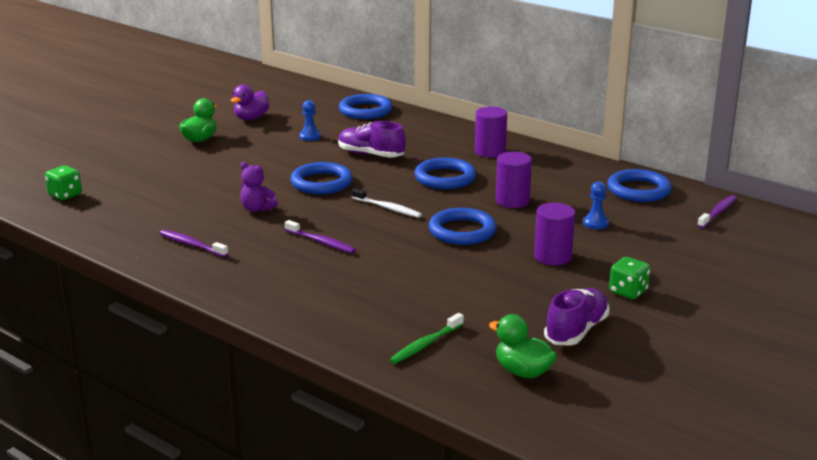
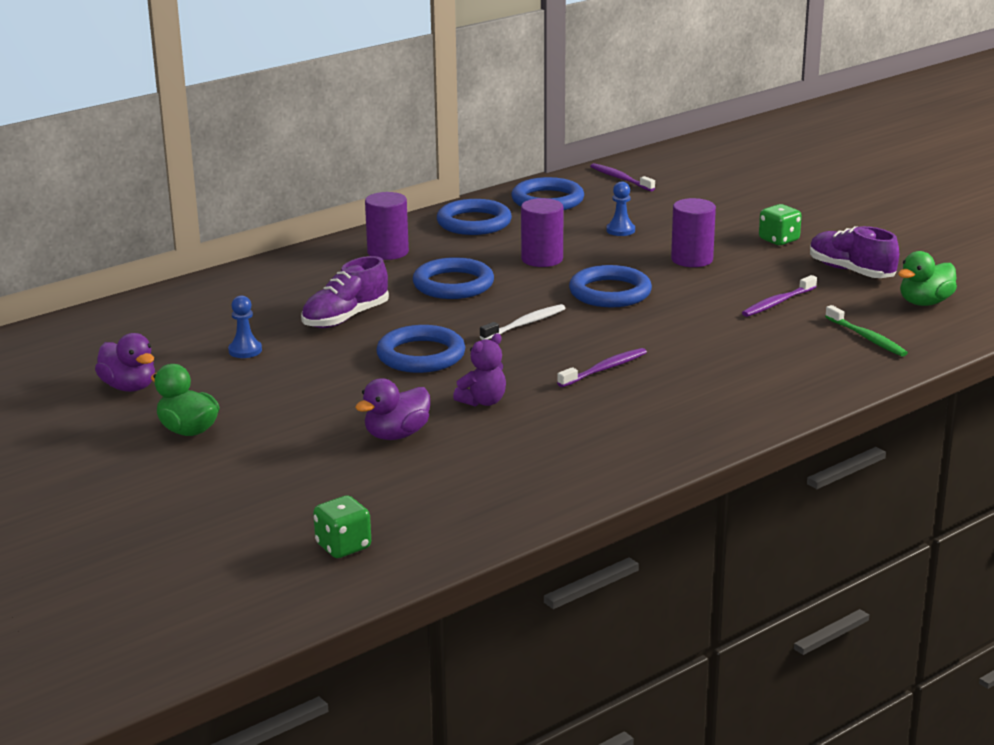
camera: 75 degrees left, 0 degrees up
purple toothbrush [159,230,228,257] -> purple toothbrush moved to [742,275,817,317]
blue ring [339,94,393,119] -> blue ring moved to [437,199,512,235]
none -> purple duck [355,378,430,440]

